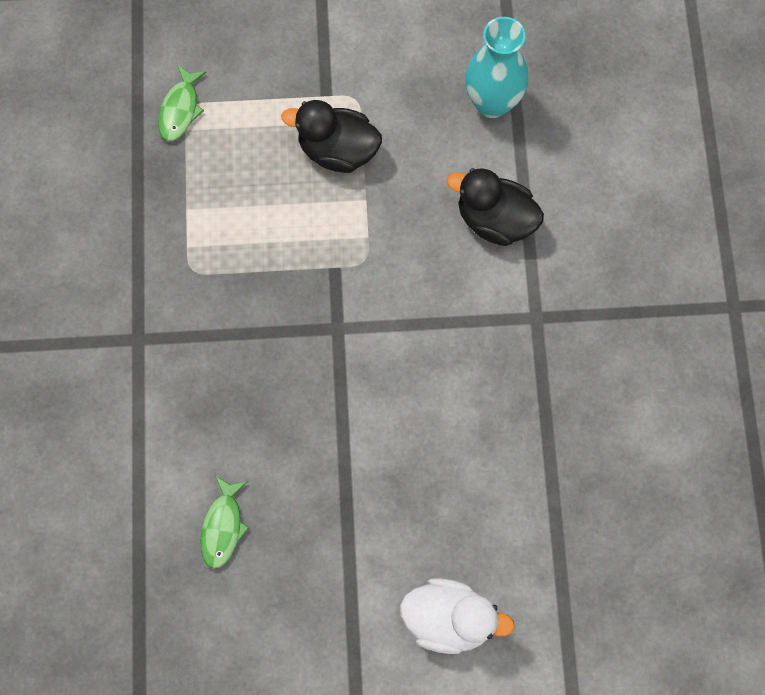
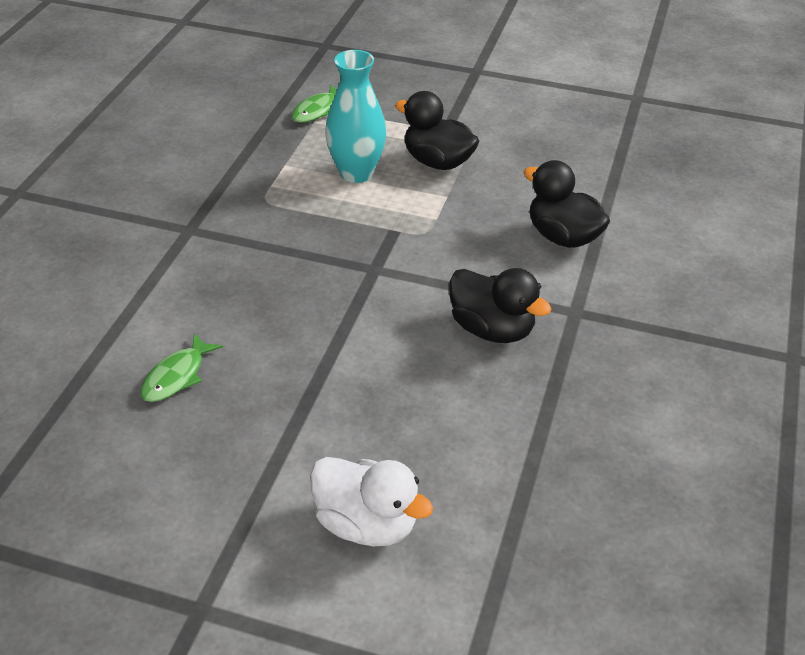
camera: 20 degrees right, 30 degrees down
turquoise vase [465,17,528,118] -> turquoise vase moved to [325,50,387,183]
none -> black duck [449,268,551,343]

